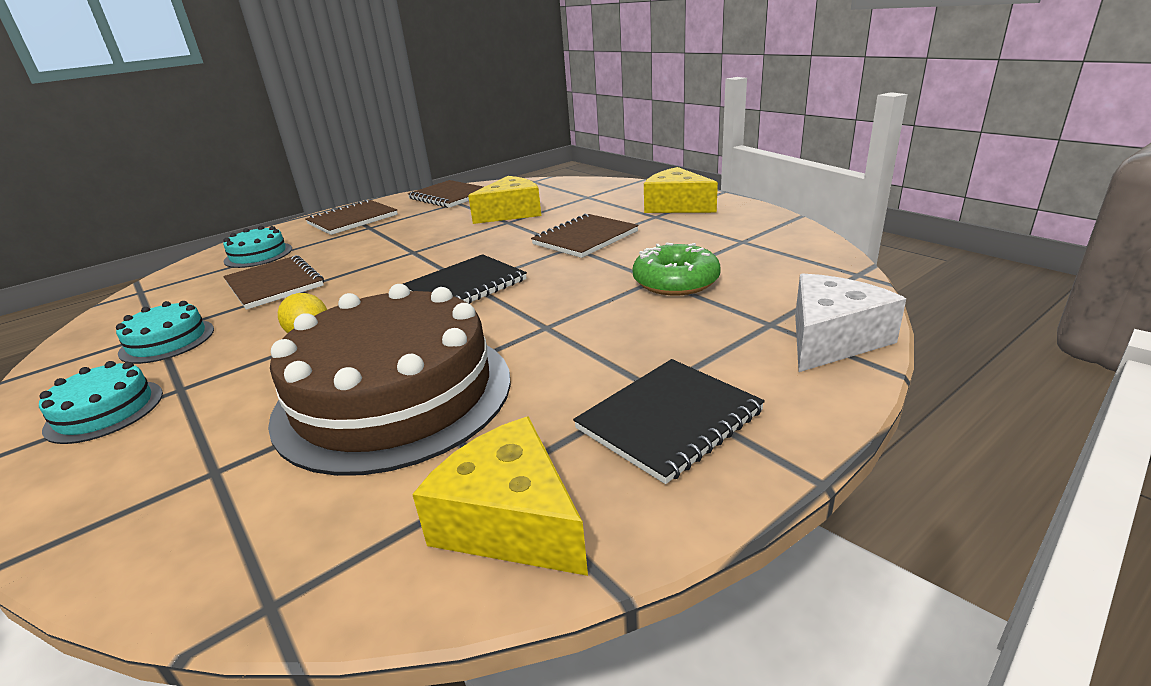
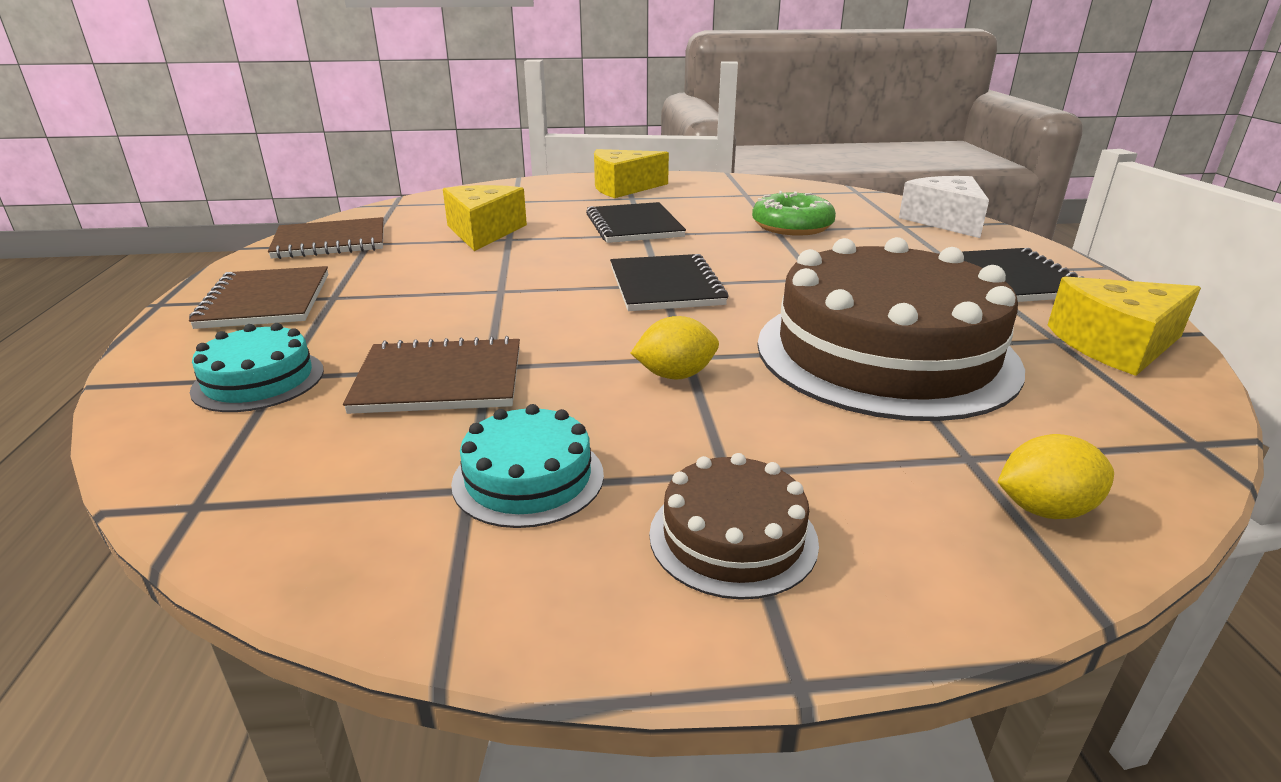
camera: 60 degrees left, 0 degrees up
turquoise cake [39,361,163,444] -> brown cake [649,453,819,600]
brown notebook [531,214,639,258] -> black notebook [586,202,686,243]
none -> yellow lemon [998,434,1114,519]

